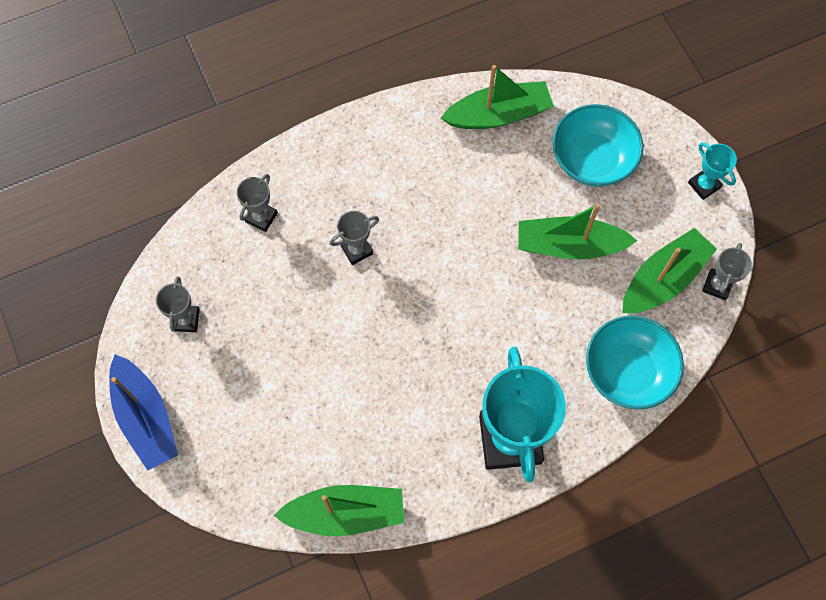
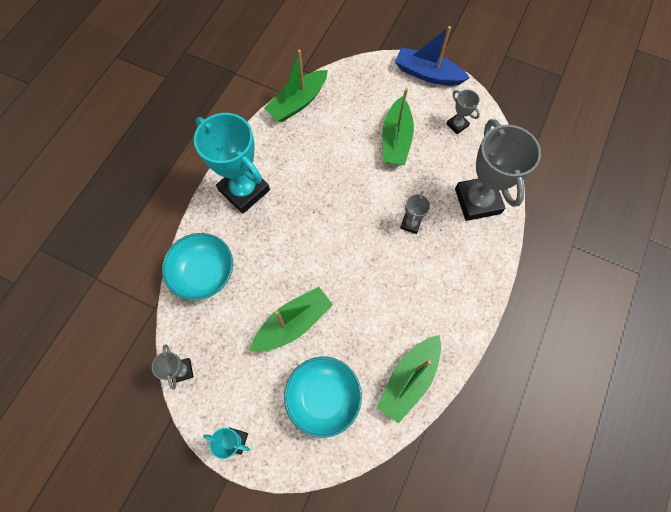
camera: 140 degrees right, 0 degrees up
grey trophy [237,174,278,232] -> grey trophy [455,119,541,221], size x2.18
green boat [622,228,717,313] -> green boat moved to [382,88,414,165]

